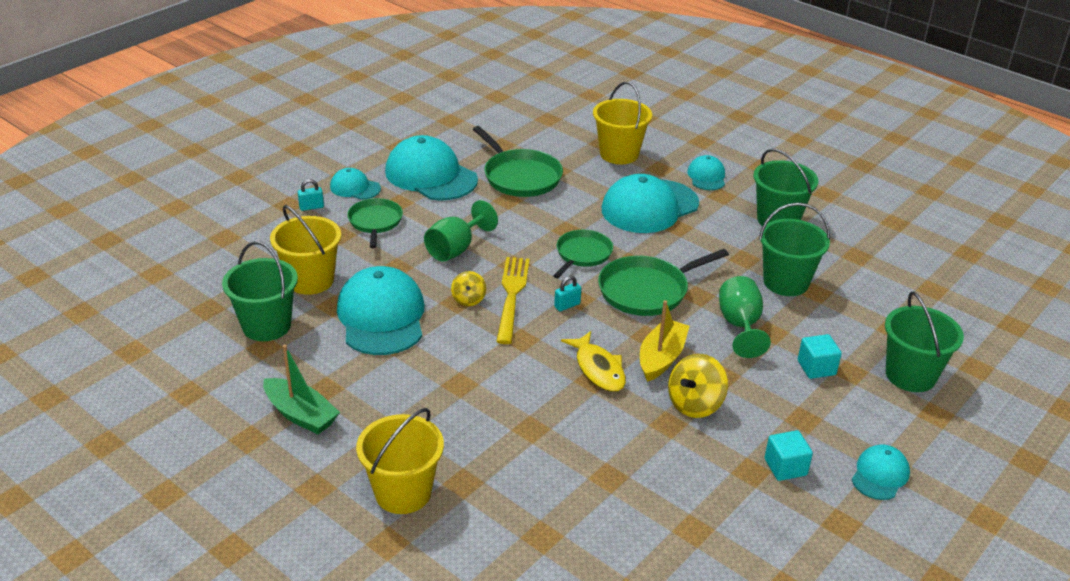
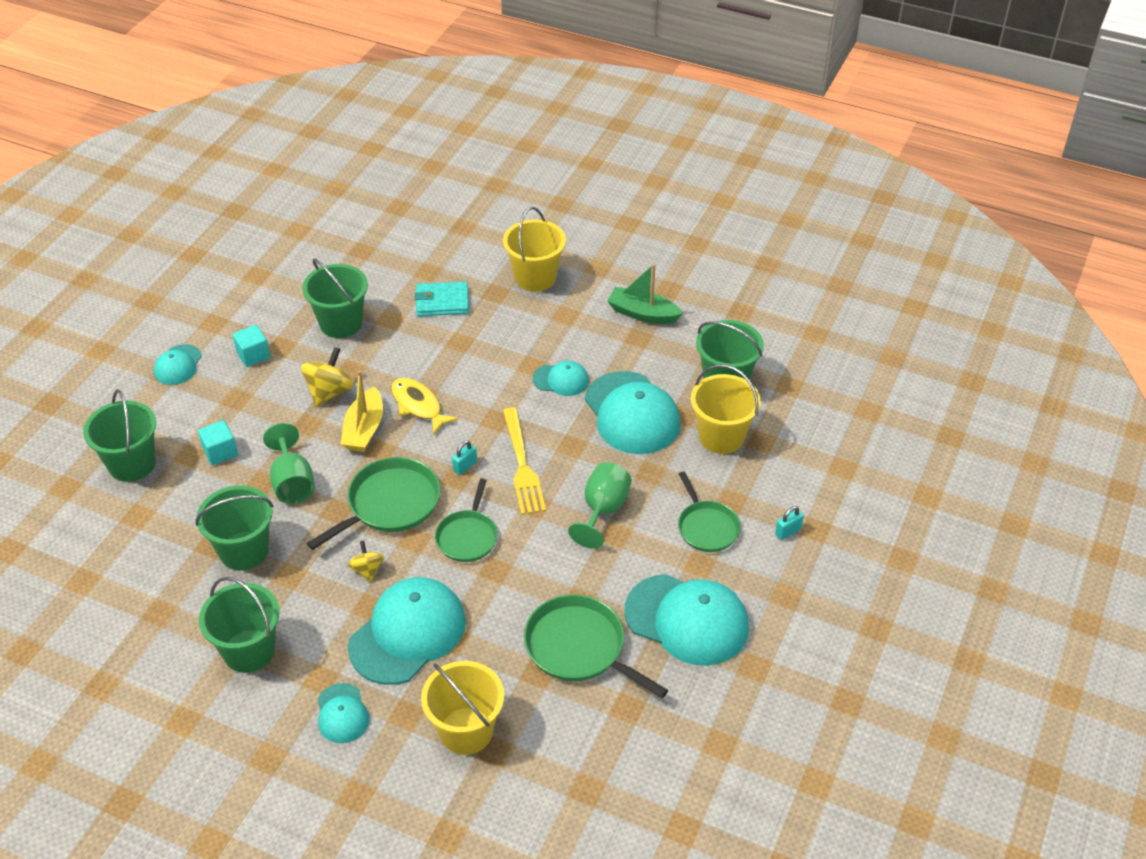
camera: 165 degrees right, 10 degrees up
turquoise cap [330,168,381,200] -> turquoise cap moved to [533,361,589,396]
yellow spinning top [451,271,486,306] -> yellow spinning top moved to [348,541,384,582]
none -> green bucket [302,259,368,338]
none -> turquoise wallet [414,281,469,316]

